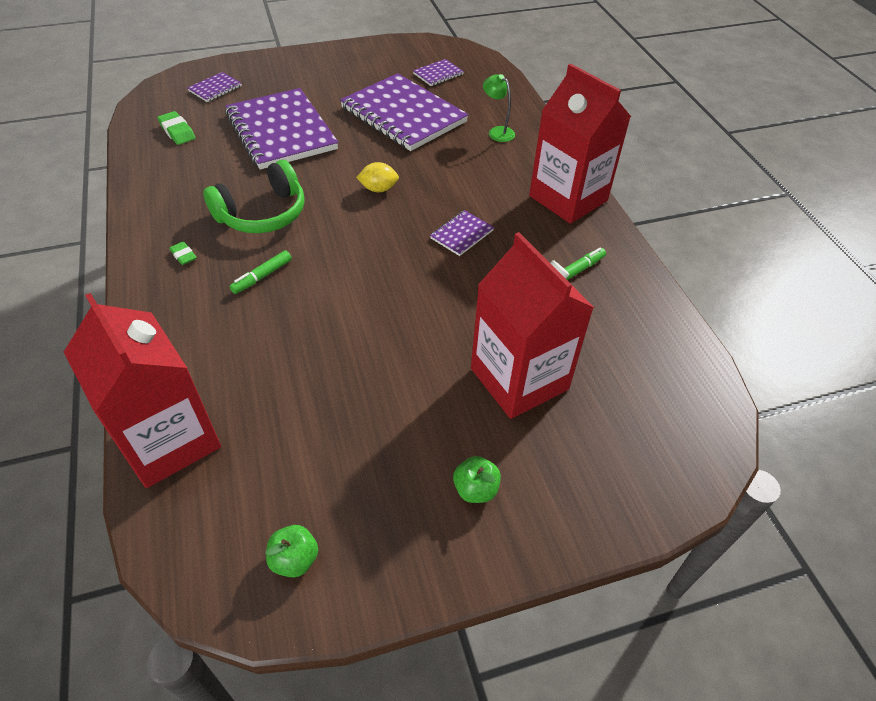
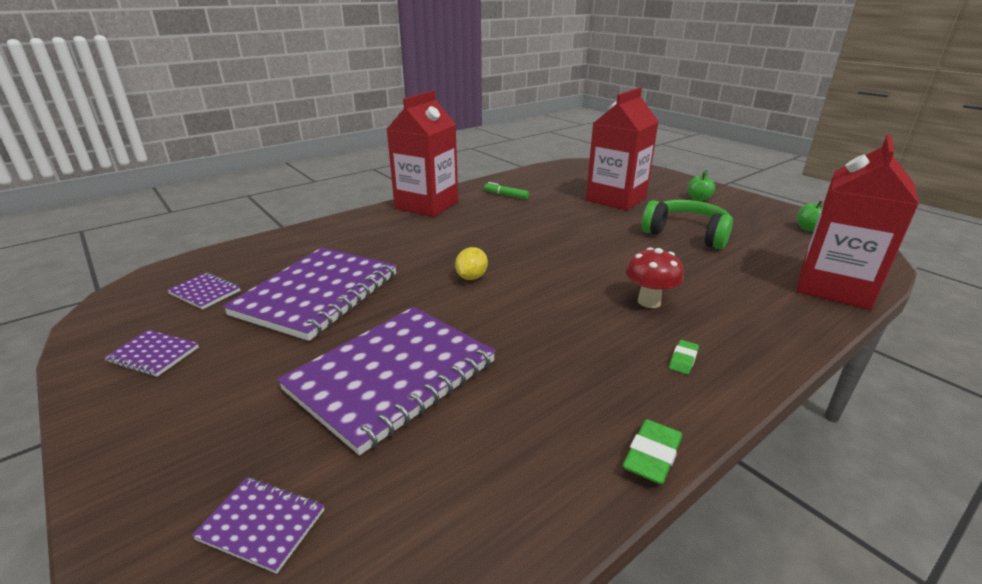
camera: 110 degrees left, 20 degrees down
green eraser [157,111,195,145] -> green eraser moved to [623,419,682,484]
green headphones [203,160,305,233] -> green headphones moved to [642,200,733,249]
green marker [230,250,292,294] -> red mushroom [626,248,684,308]
yellow lemon [356,162,399,192] -> yellow lemon turned 45 degrees clockwise [455,247,488,280]
purple notebook [430,210,494,256] -> purple notebook moved to [103,330,199,377]
green lamp [483,74,515,142] -> none

